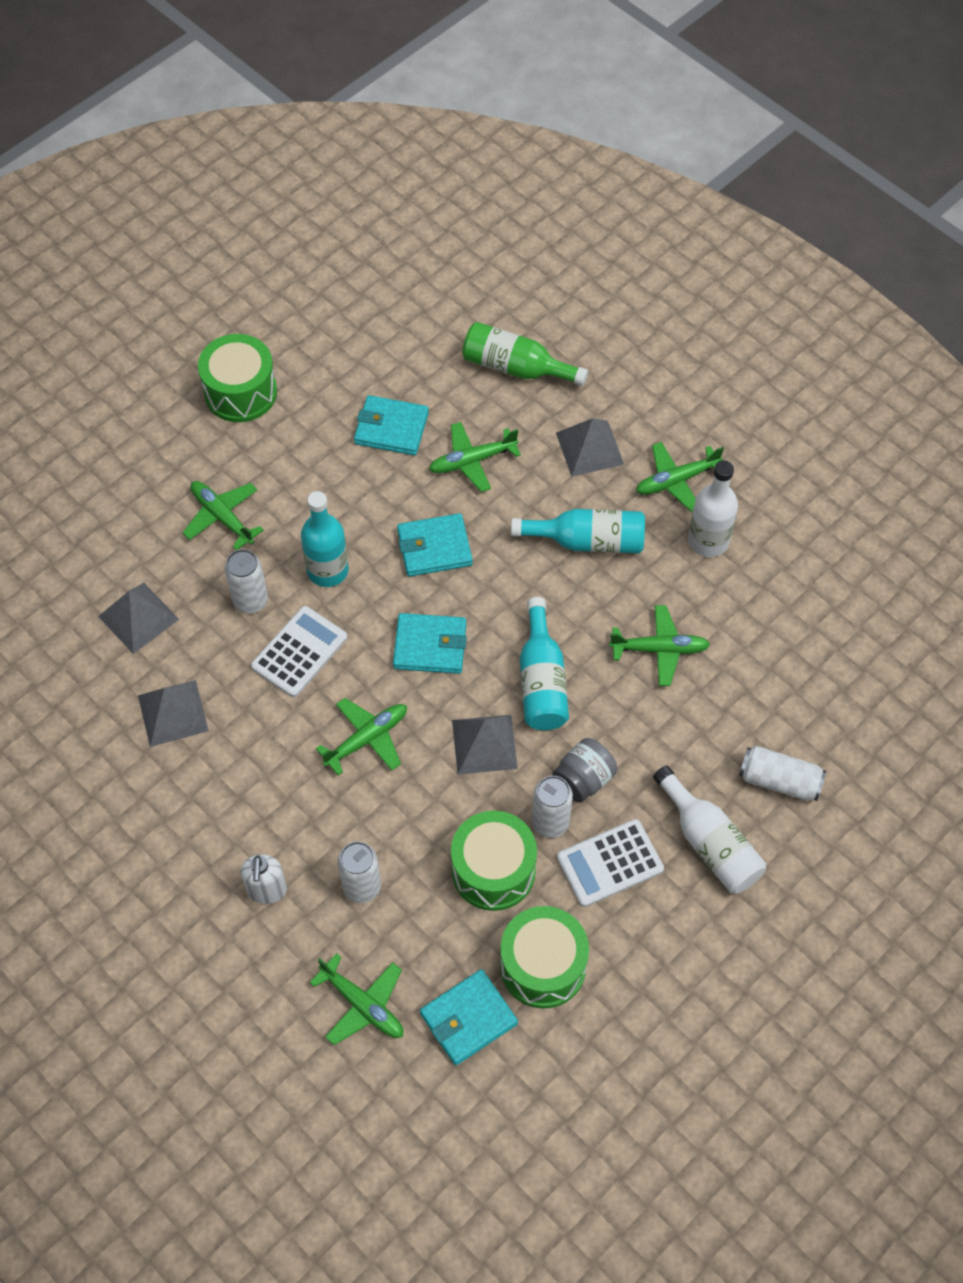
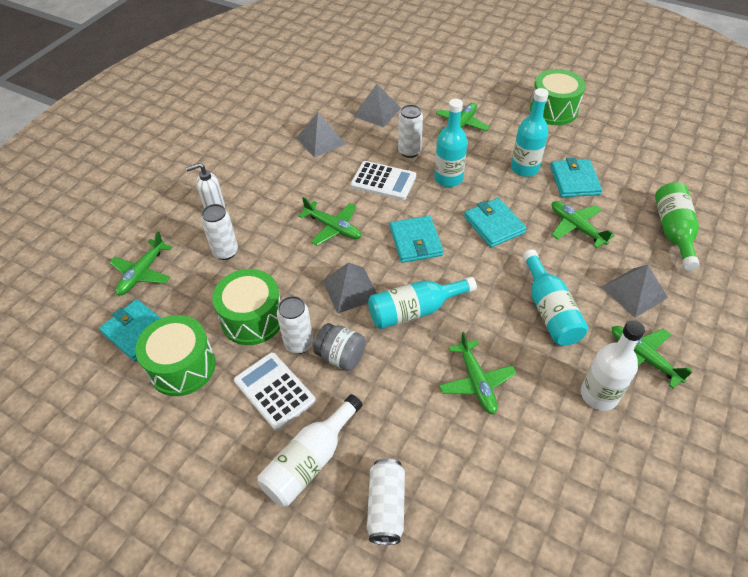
camera: 75 degrees right, 10 degrees down
none -> turquoise bottle [511,88,549,177]

